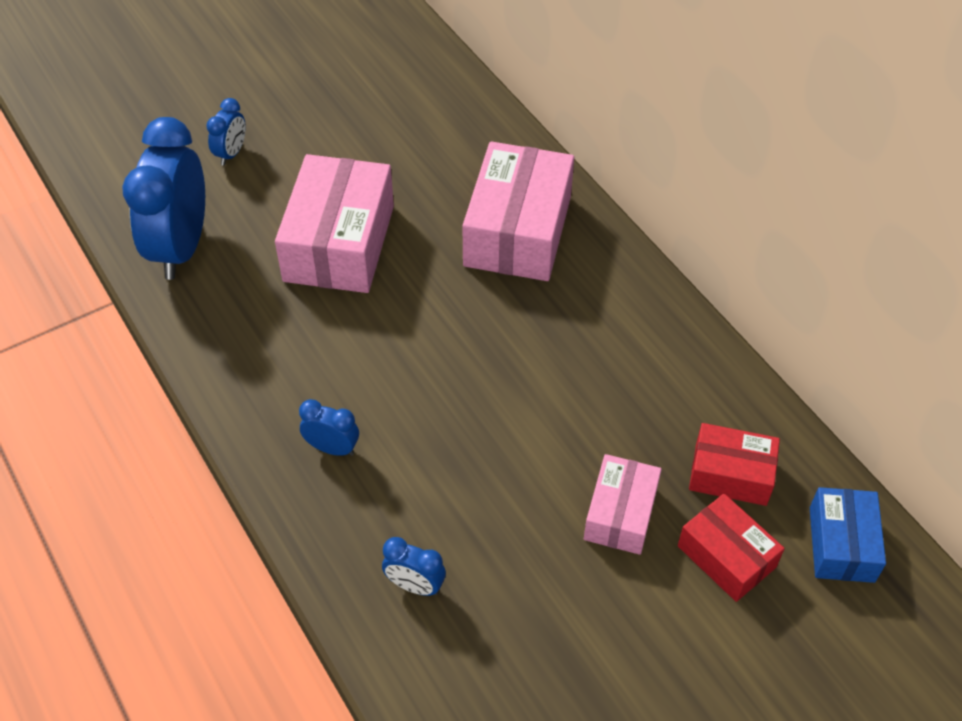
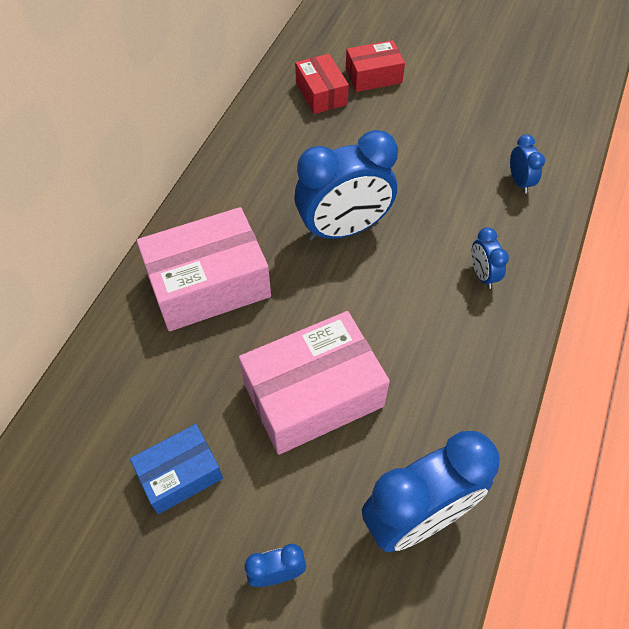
camera: 125 degrees left, 5 degrees up
pink box [584,454,662,555] -> none
red box [678,494,785,602] -> red box turned 60 degrees clockwise [346,40,405,92]
blue box [810,487,886,583] -> blue box moved to [130,424,223,514]
none -> blue clock [294,130,398,241]

